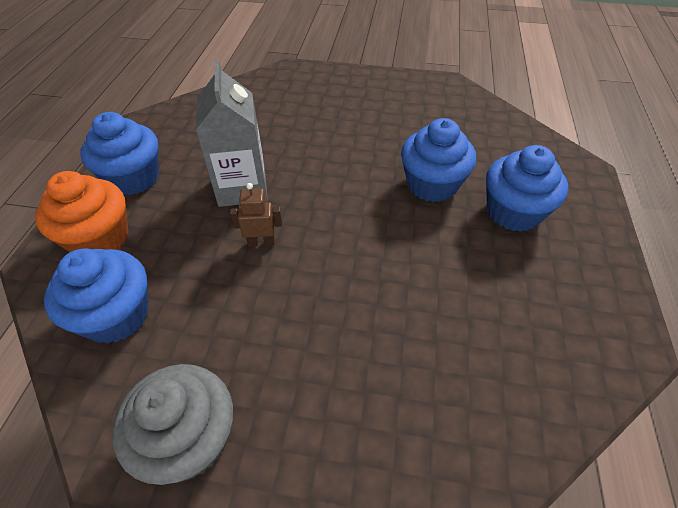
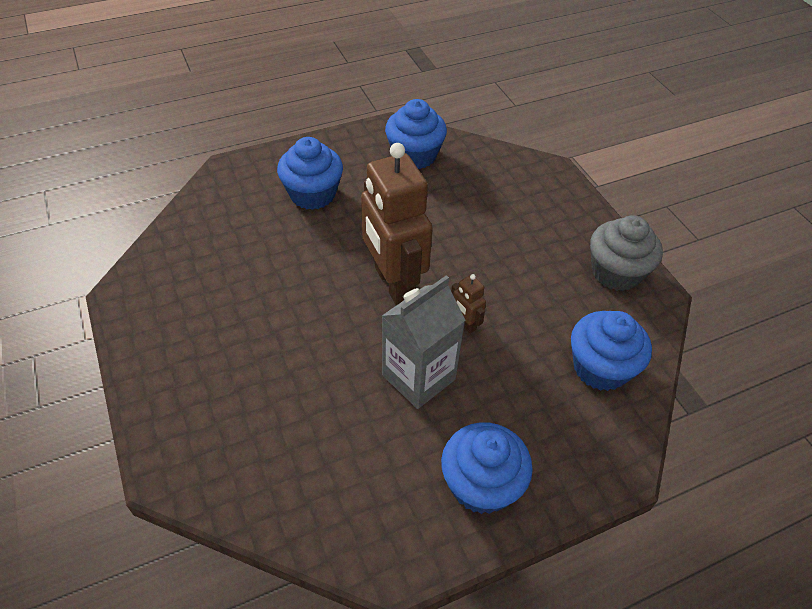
camera: 125 degrees left, 0 degrees up
orange cupcake [35,171,128,252] -> none
blue cupcake [401,118,476,202] -> blue cupcake moved to [385,99,447,169]
none -> brown robot [361,143,433,305]

